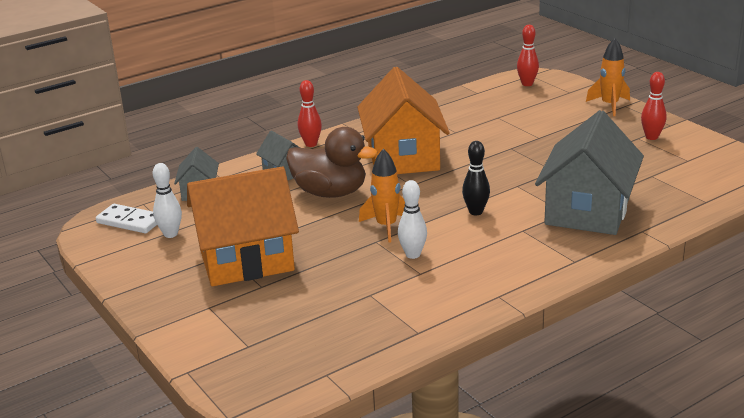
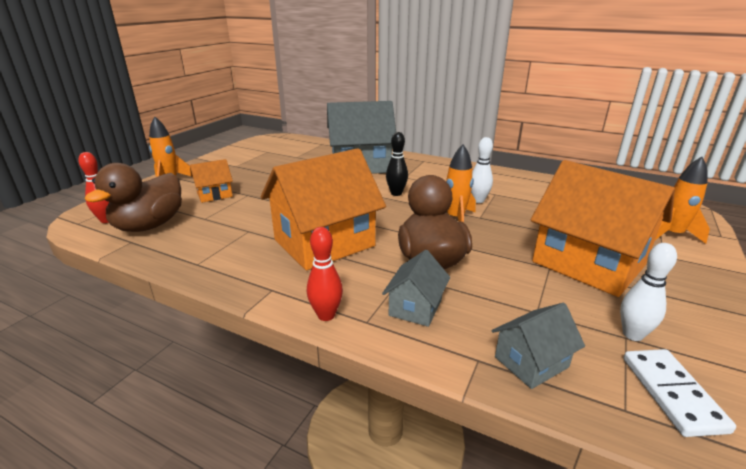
camera: 120 degrees left, 0 degrees up
red bowling pin [641,72,667,140] -> none
none -> brown duck [85,163,182,232]
none -> orange house [190,159,233,203]
none -> orange rocket [655,157,710,244]

